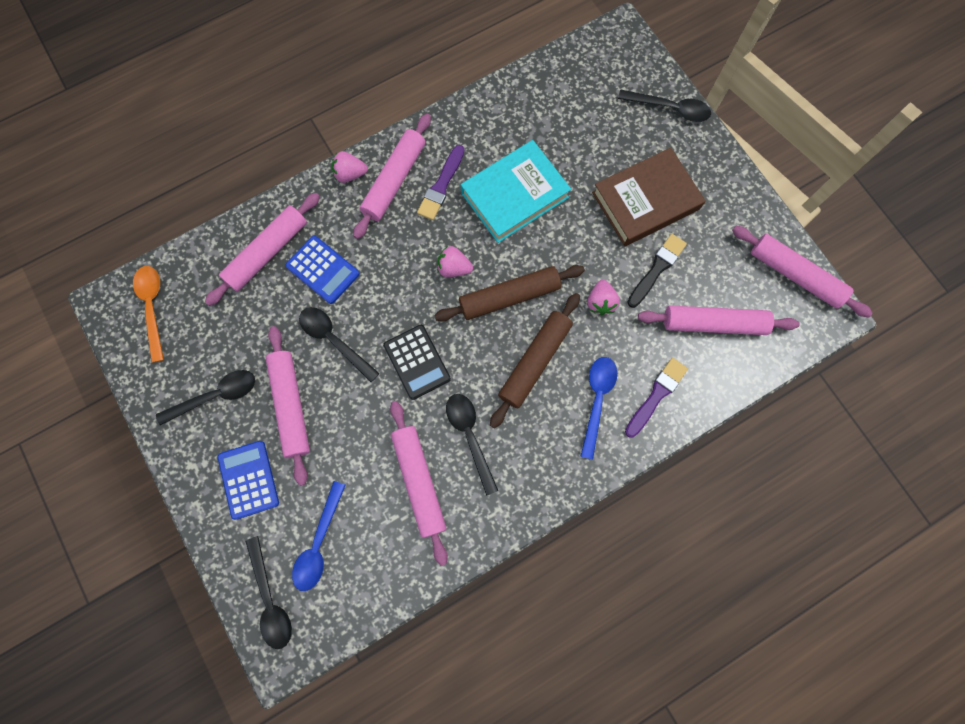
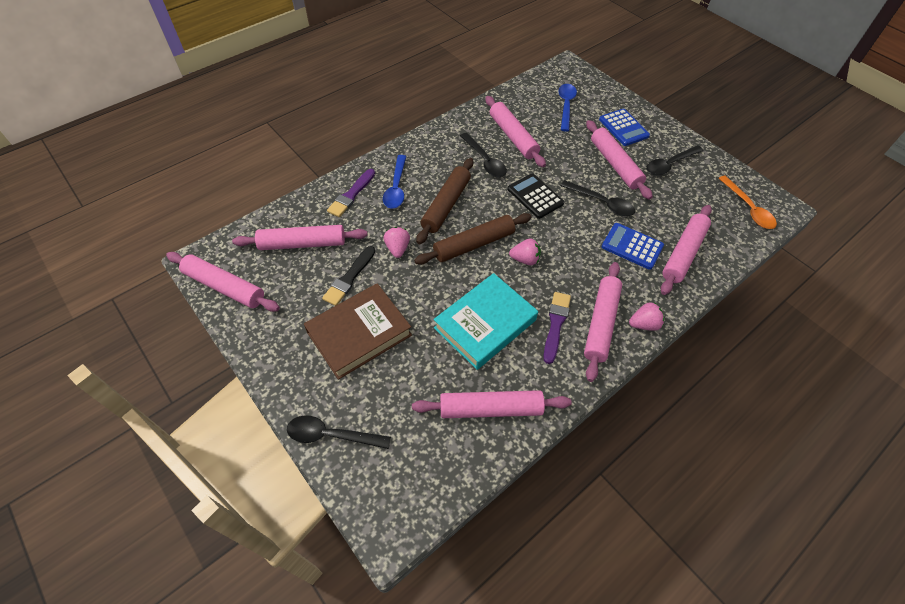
camera: 170 degrees right, 20 degrees down
black spoon [245,536,292,649] -> none
none -> pink rolling pin [412,390,572,418]

